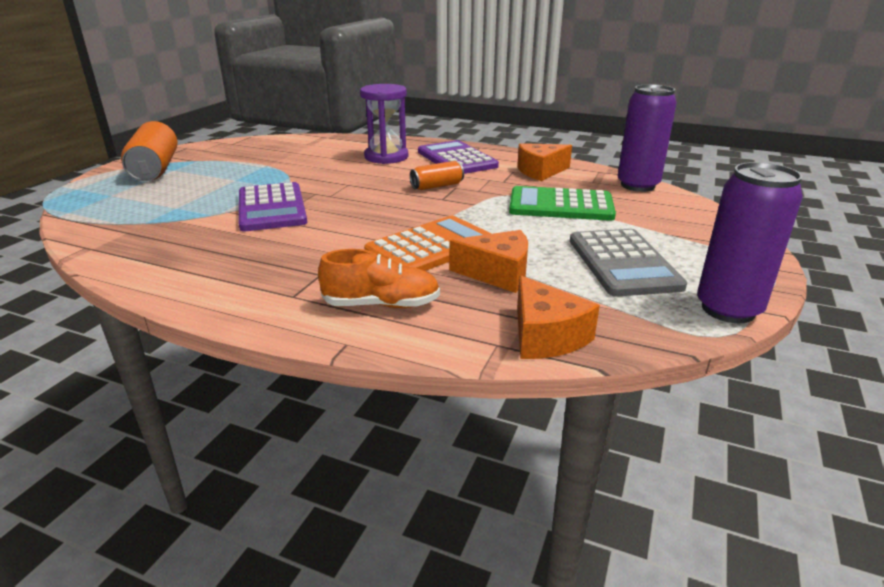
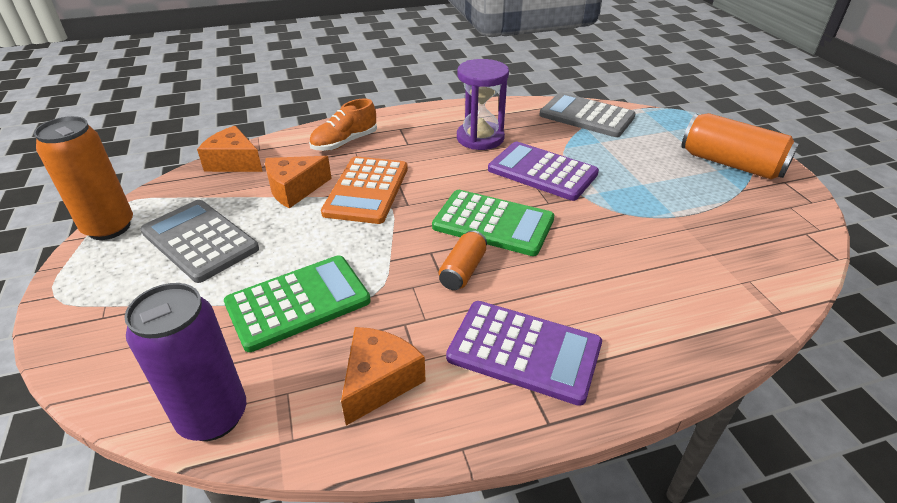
camera: 140 degrees right, 10 degrees up
purple hourglass [360,84,408,164] -> purple hourglass moved to [457,59,509,150]
purple can [697,162,803,323] -> orange can [34,116,133,240]
none -> green calculator [432,190,554,256]
none -> grey calculator [539,93,636,137]

